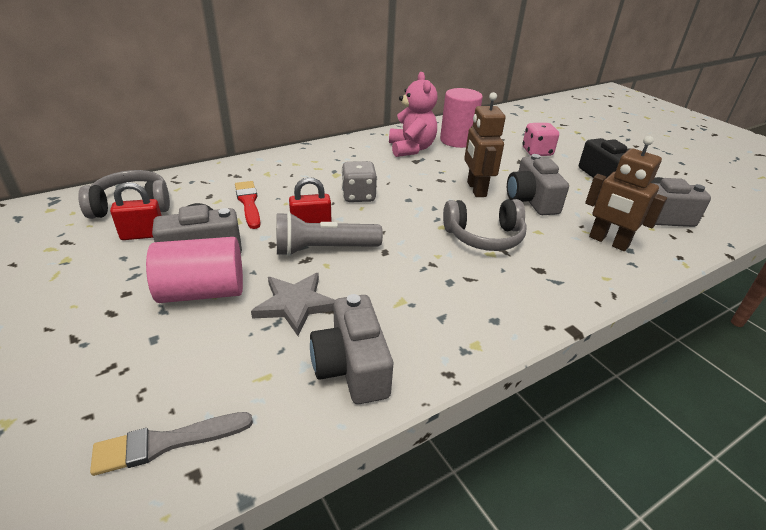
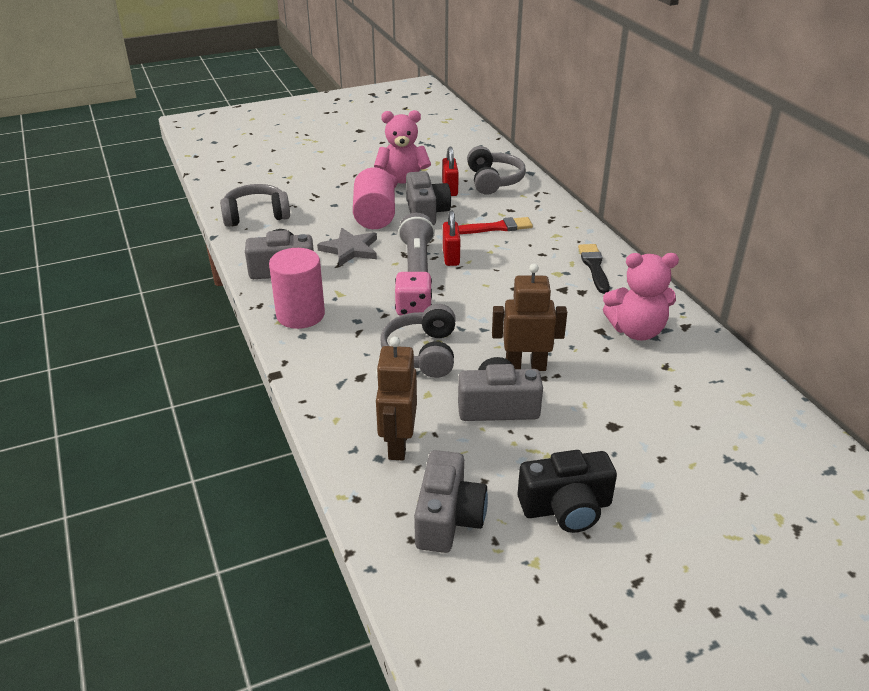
camera: 100 degrees right, 0 degrees up
grey brush [90,412,253,476] -> grey headphones [220,184,290,226]
grey dice [342,161,377,202] -> none
pink cylinder [440,88,483,148] -> pink cylinder moved to [269,248,325,329]
pink dice [523,123,559,156] -> pink dice moved to [395,272,432,316]
brown robot [585,136,667,251] -> brown robot turned 45 degrees counterclockwise [376,336,417,460]
none -> pink teddy bear [374,110,431,189]
none -> black brush [578,244,610,294]

